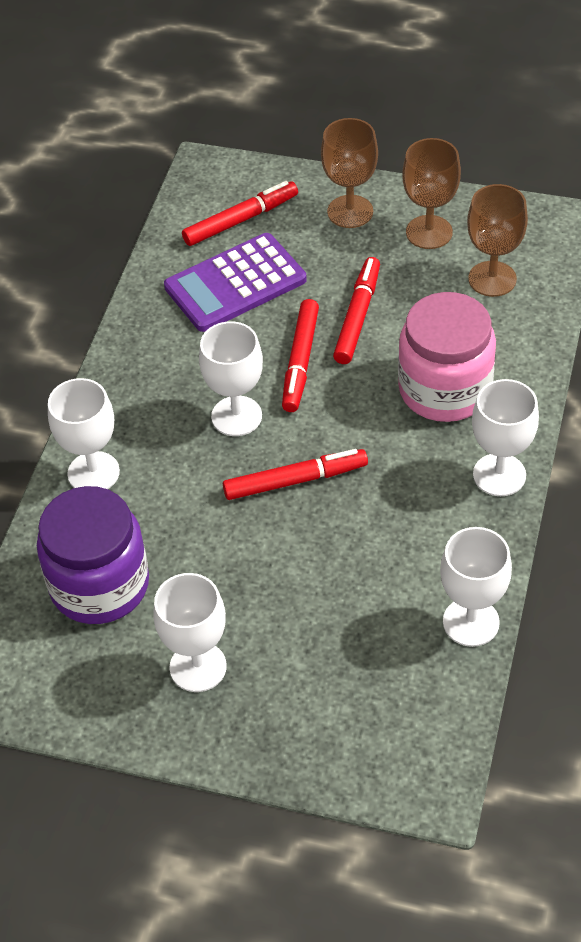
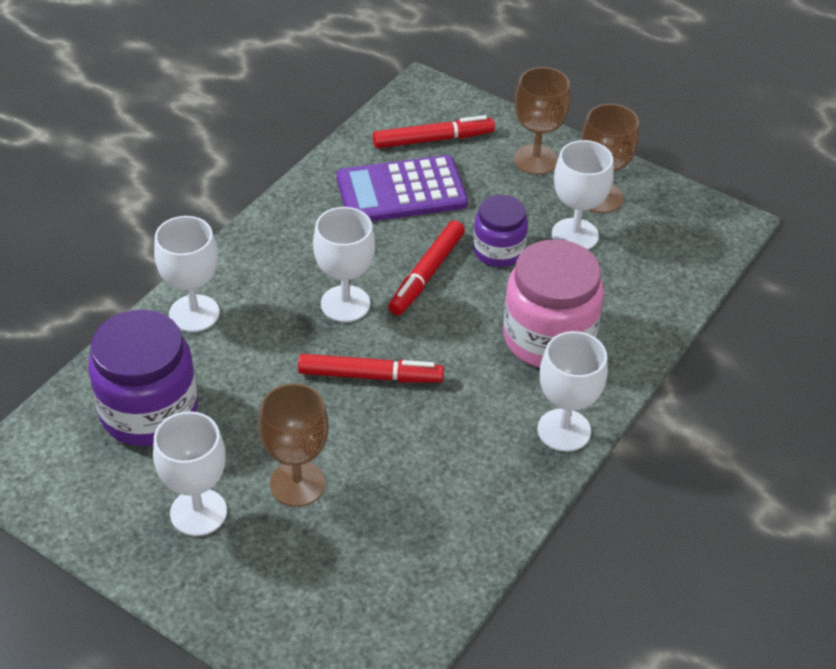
camera: 15 degrees right, 5 degrees down
red marker [333,257,380,364] -> purple jar [473,195,528,267]
white goblet [440,527,512,647] -> white goblet moved to [552,140,614,250]
brown goblet [467,184,528,297] -> brown goblet moved to [258,383,329,507]

